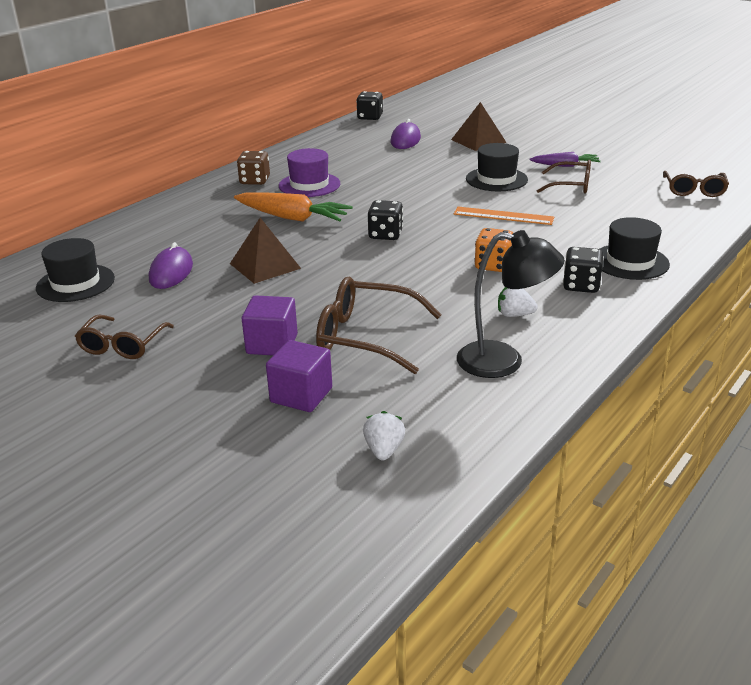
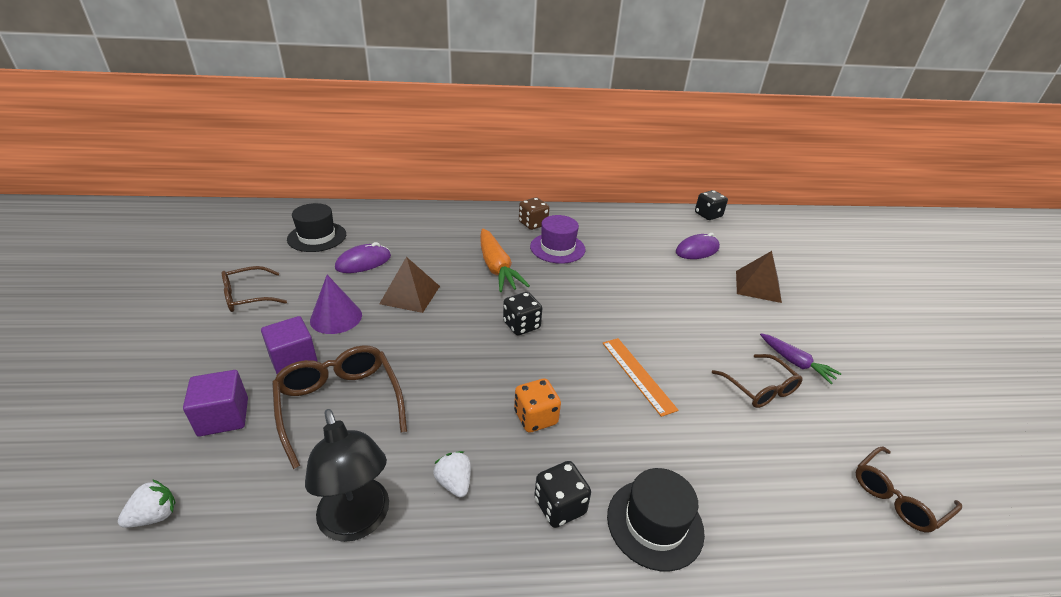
camera: 45 degrees right, 5 degrees up
black hat [466,143,528,191] -> none
none -> purple cone [310,275,362,334]

